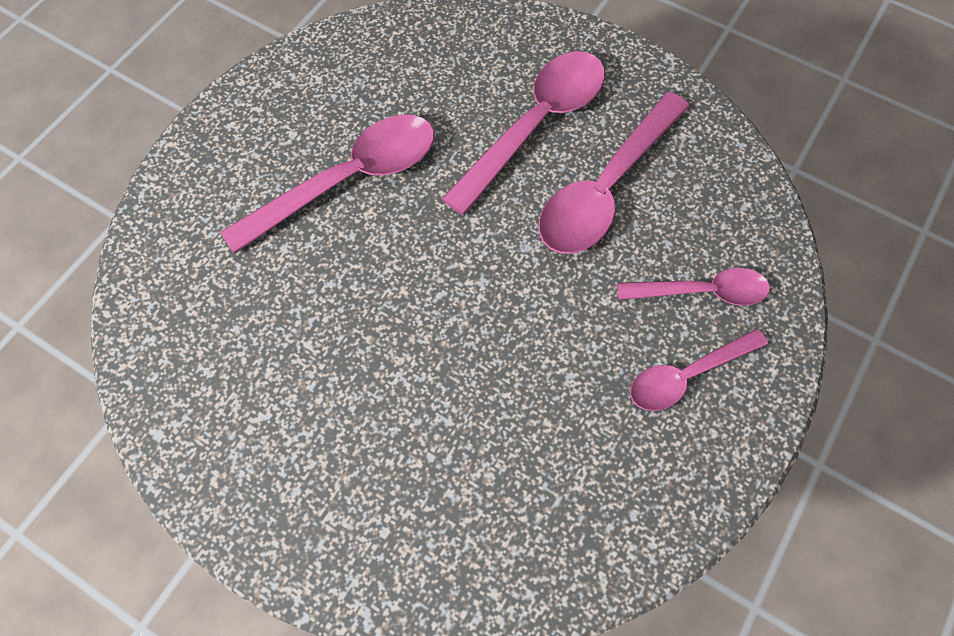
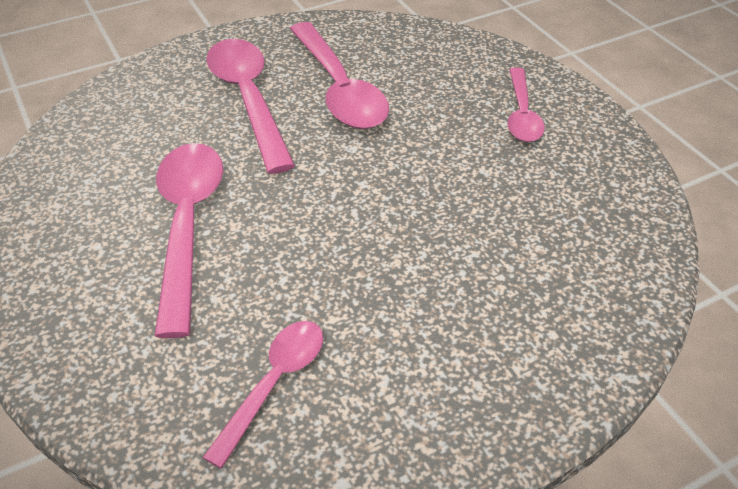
camera: 60 degrees left, 20 degrees down
pink spoon [617,268,770,306] -> pink spoon moved to [202,321,323,468]

